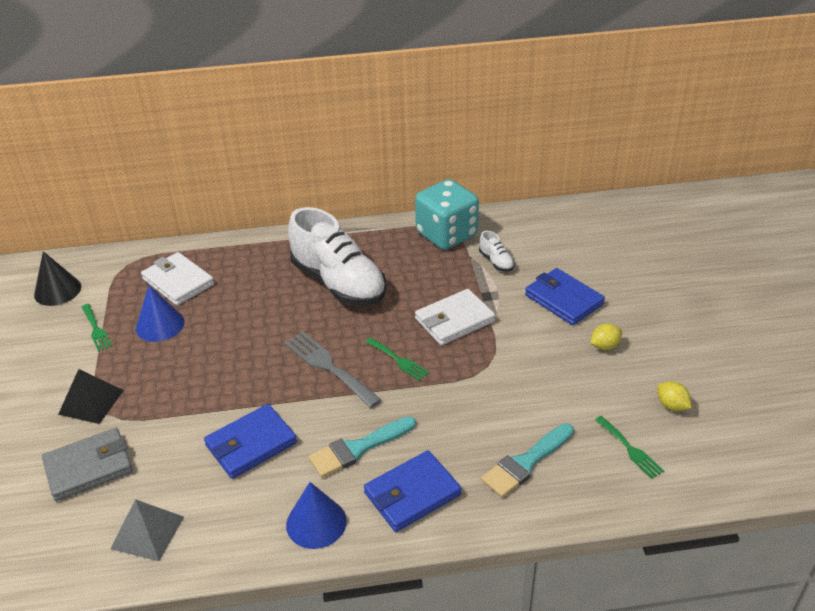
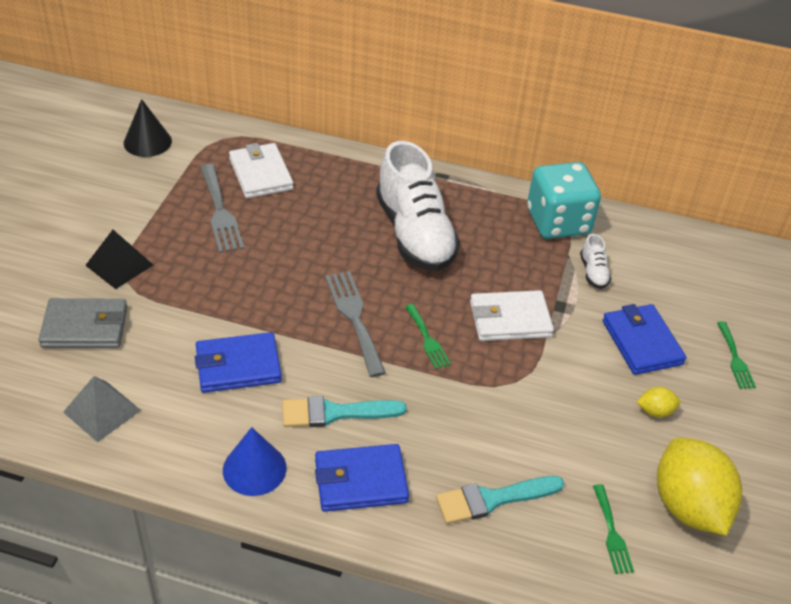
camera: 20 degrees right, 5 degrees up
green fork [82,304,112,352] -> green fork moved to [717,321,756,389]
blue cone [136,285,185,342] -> grey fork [200,164,244,253]
yellow lemon [657,381,692,411] -> yellow lemon [657,438,742,536], size x2.36

